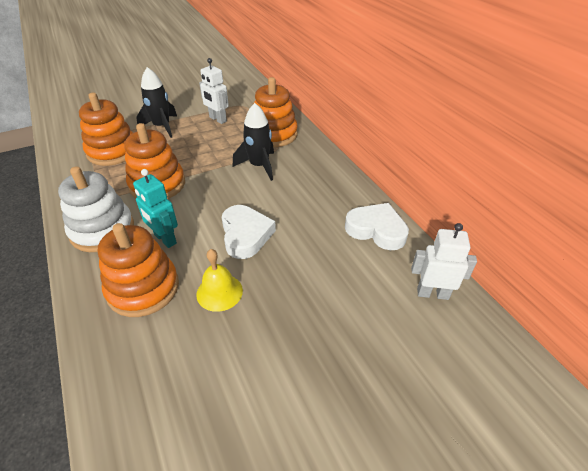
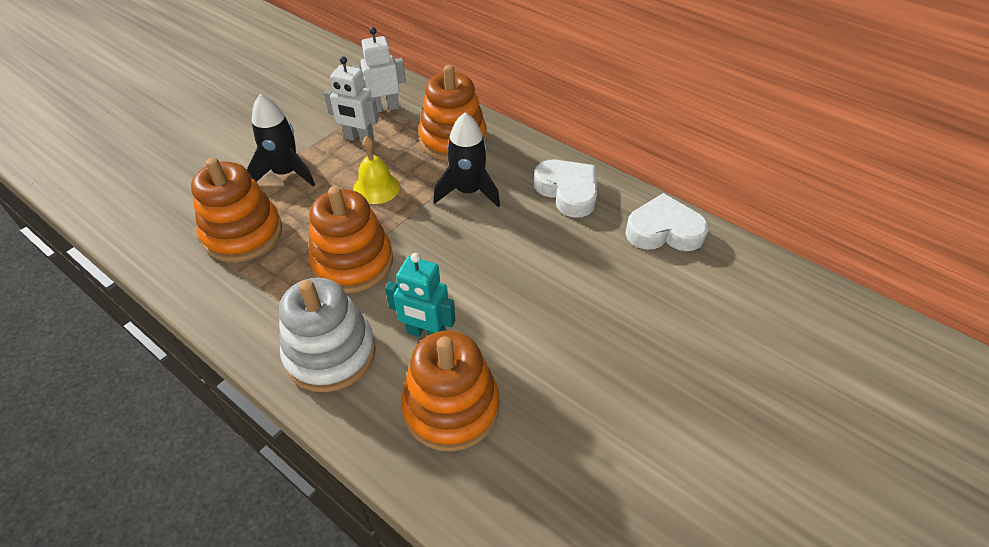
camera: 25 degrees left, 5 degrees up
yellow bell [196,249,243,312] -> yellow bell moved to [353,136,400,204]
white heart [222,205,276,259] -> white heart moved to [534,160,597,218]
white robot [411,223,477,300] -> white robot moved to [352,27,406,113]

